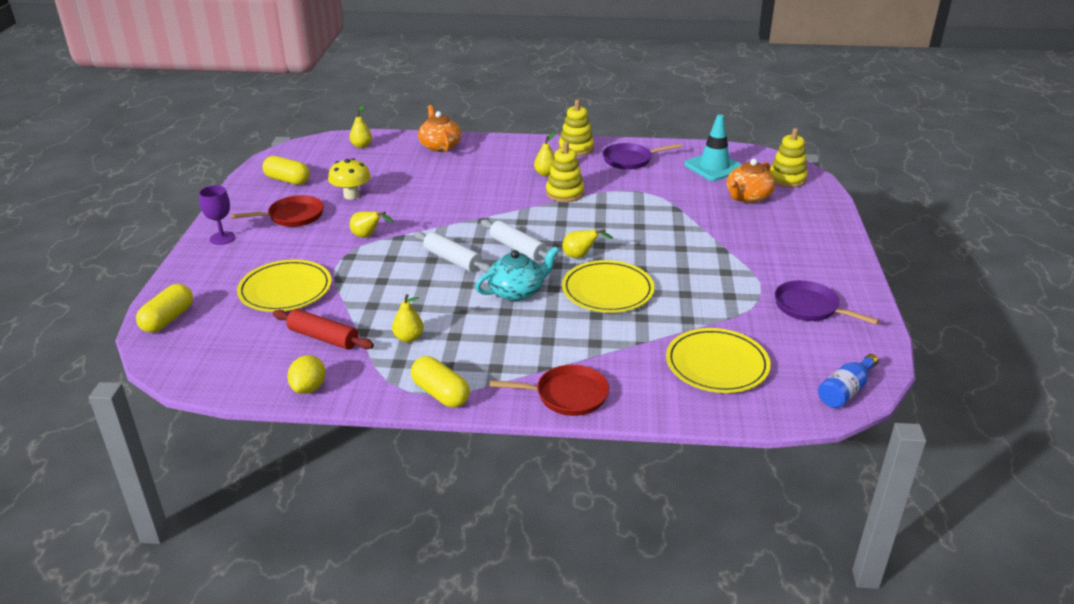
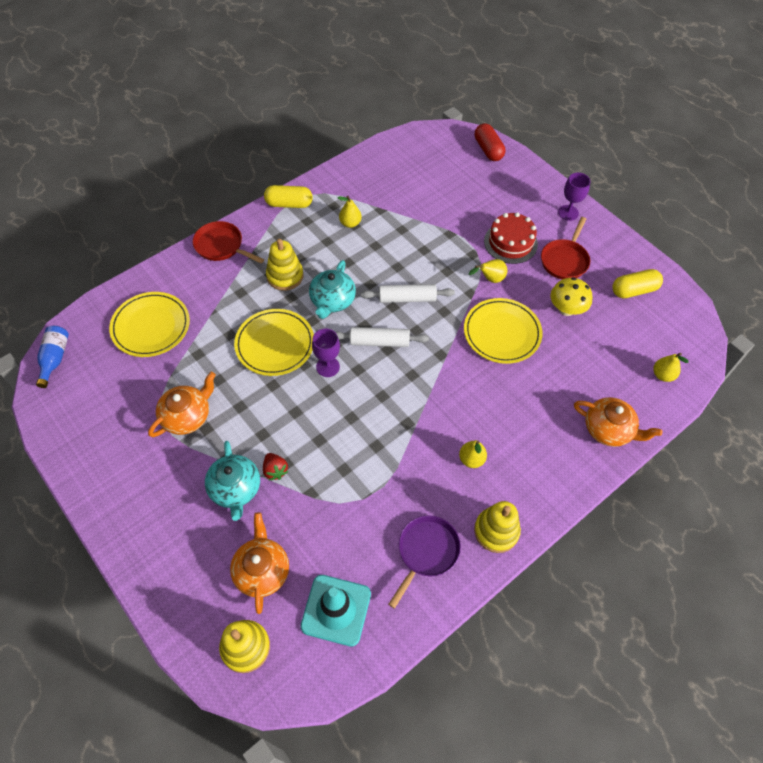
camera: 135 degrees right, 25 degrees up
yellow capsule [136,284,193,333] -> red capsule [475,123,505,161]
yellow plate [237,260,332,312] -> yellow plate moved to [464,298,543,364]
red rolling pin [273,309,374,350] -> none
yellow lemon [287,355,326,394] -> none
red pan [490,365,609,416] -> red pan turned 75 degrees clockwise [193,221,264,264]
yellow stacking toy [546,141,584,202] -> yellow stacking toy moved to [266,239,304,291]
yellow pear [562,229,613,258] -> purple goblet [312,329,340,377]
purple pan [774,280,879,325] -> none
none -> orange teapot [148,372,216,437]
none -> turquoise teapot [205,441,260,521]
none -> red strawberry [263,453,288,480]
none -> red cake [484,212,538,264]

